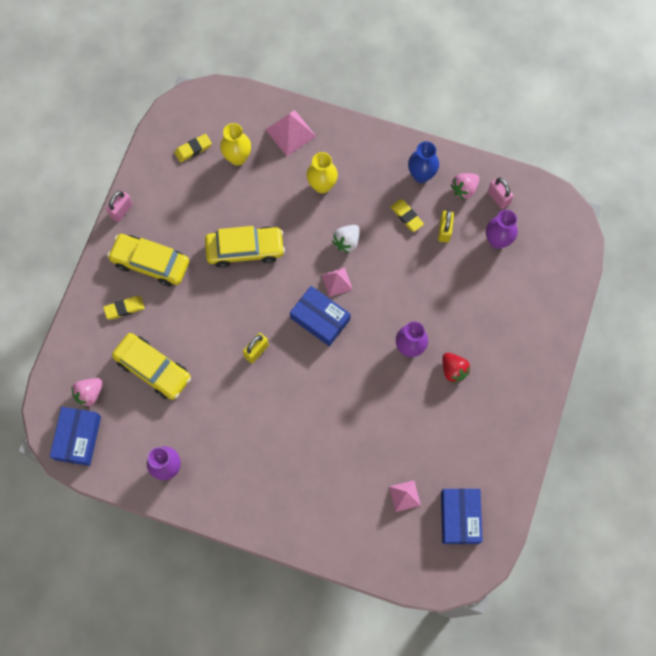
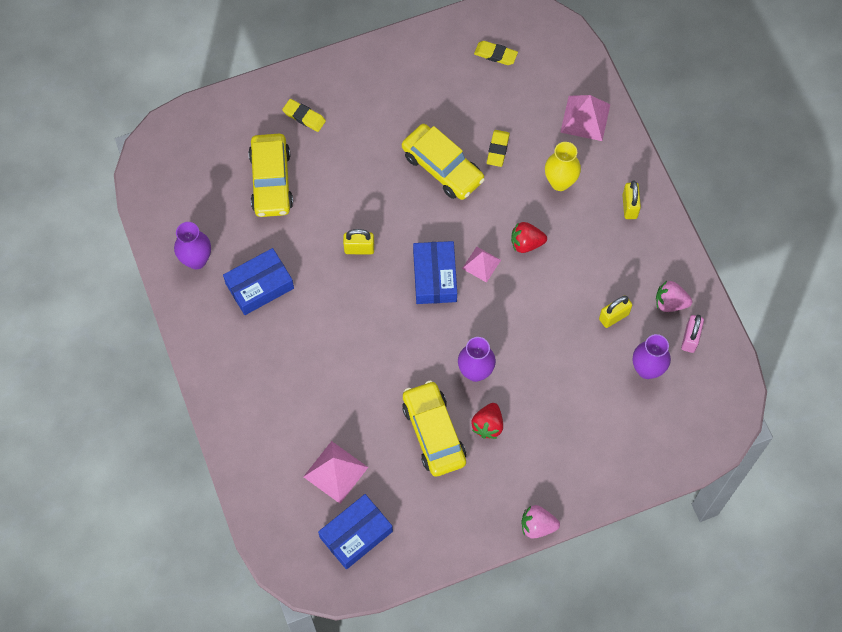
camera: 50 degrees right, 5 degrees down
blue box [50,407,101,466] -> blue box moved to [223,248,294,315]
pink strawberry [72,378,103,408] -> pink strawberry moved to [521,505,560,538]
pink padlock [106,191,133,222] -> none
yellow car [107,234,189,287] -> yellow car moved to [402,380,466,477]
yellow vase [220,123,251,166] -> none
white strawberry [332,225,360,253] -> red strawberry [511,222,547,253]
pink pyramid [389,480,421,512] -> pink pyramid [303,441,368,504], size x1.55
yellow eraser [391,199,424,232] -> yellow eraser moved to [487,130,510,167]
blue vase [408,141,439,183] -> none
none -> yellow padlock [622,181,641,219]

